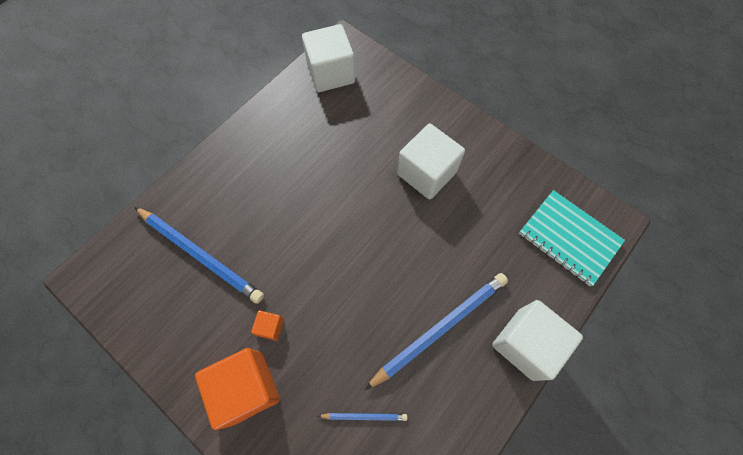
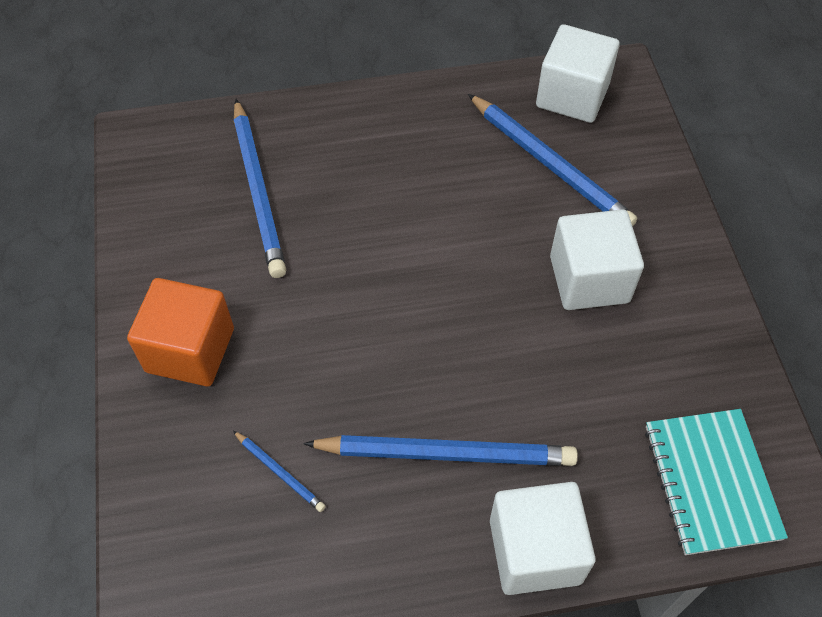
camera: 40 degrees right, 10 degrees down
orange cube [251,311,284,341] -> none
none -> blue pencil [468,94,637,227]

